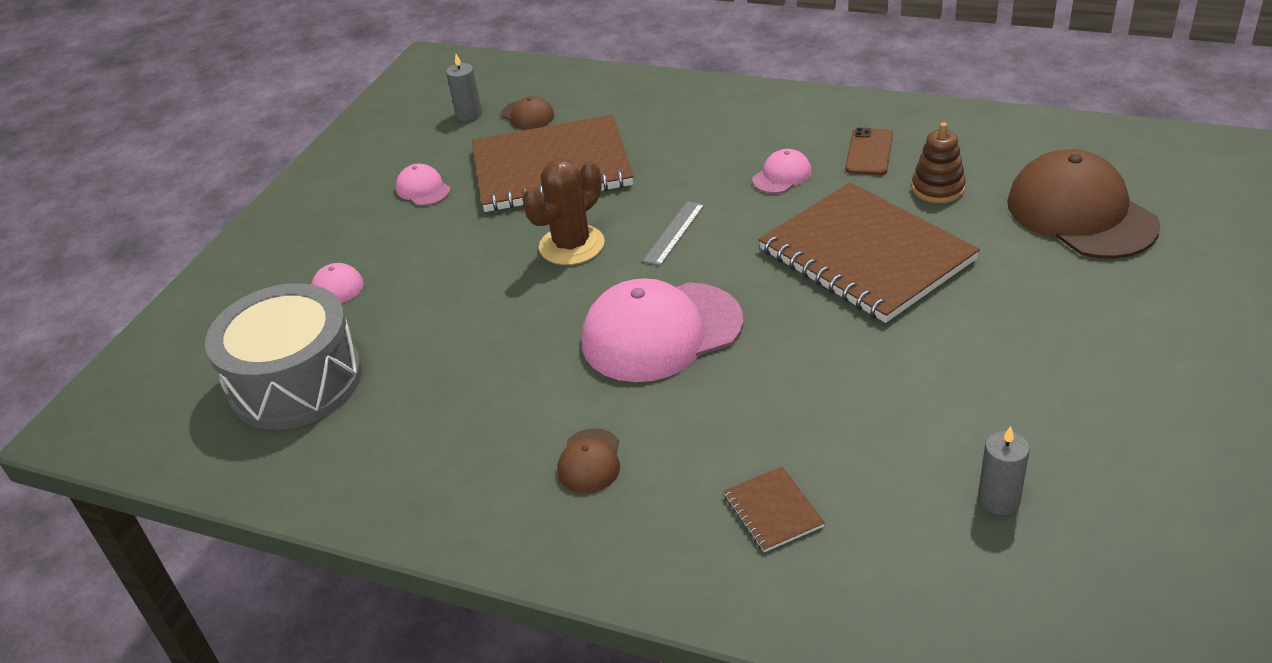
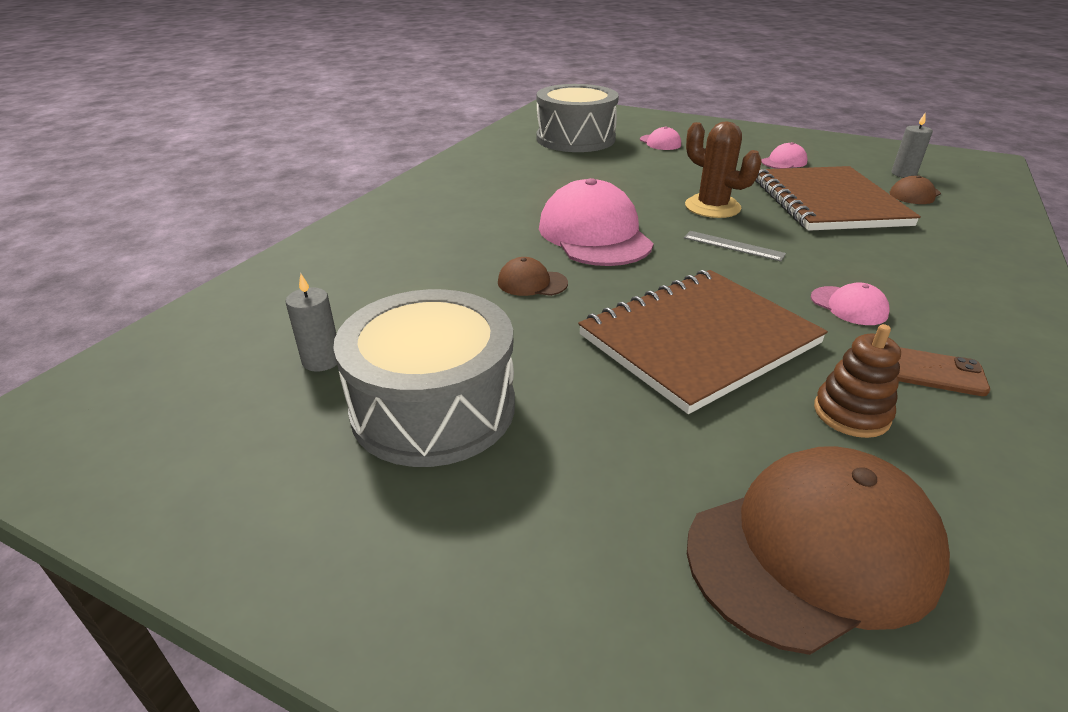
camera: 90 degrees right, 5 degrees down
brown cap [558,428,620,493] -> brown cap moved to [498,257,568,296]
brown notebook [723,466,825,552] -> none
none -> grey drum [333,289,515,467]

